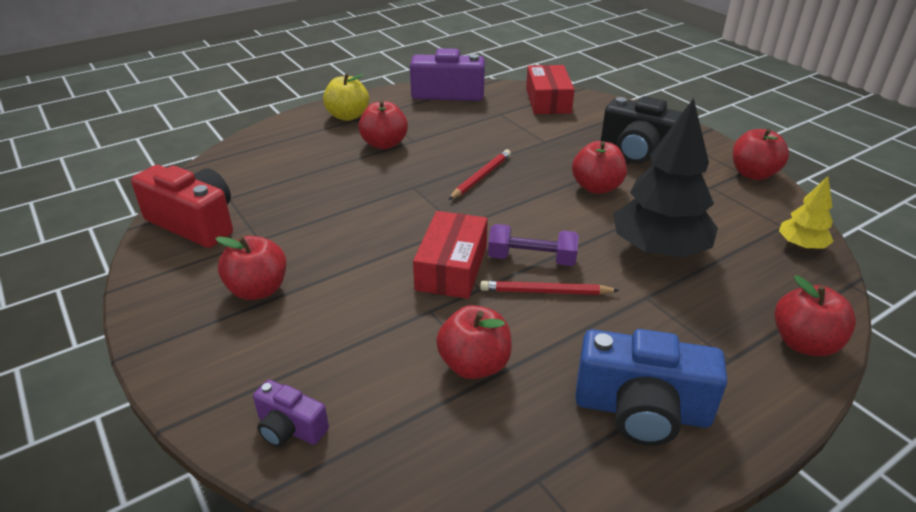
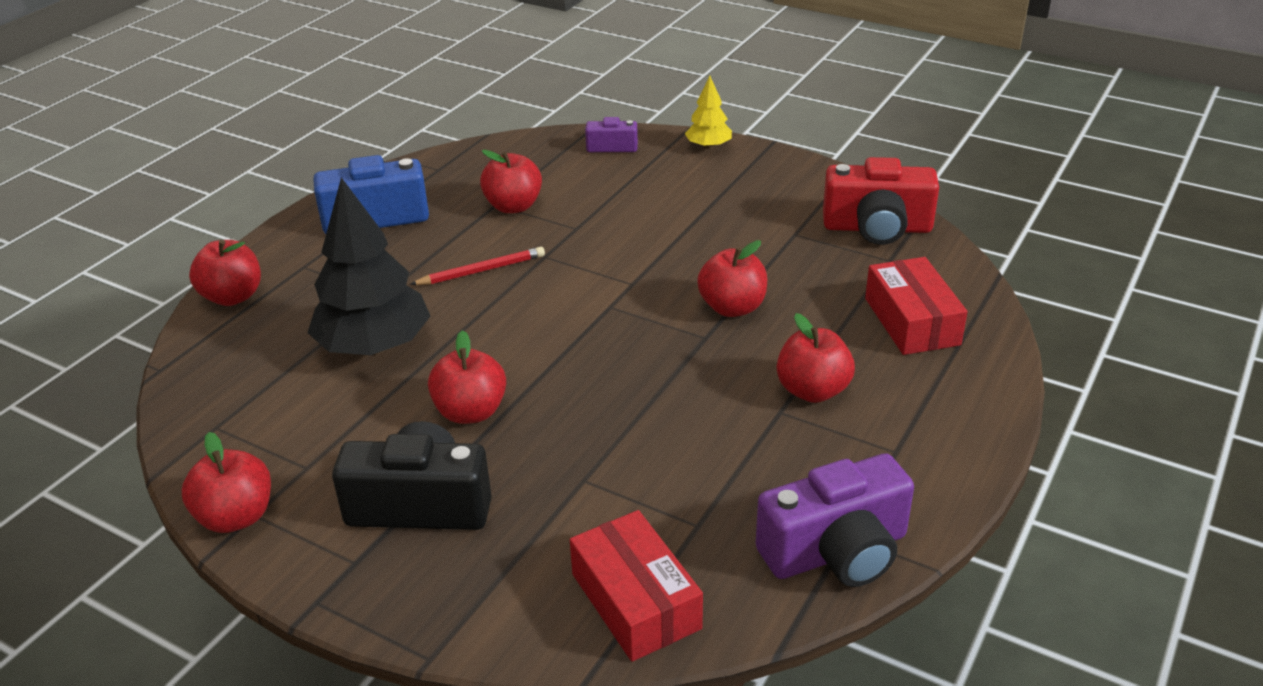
camera: 155 degrees right, 0 degrees up
red apple [215,236,286,300] -> red apple moved to [697,240,767,317]
yellow apple [323,73,369,121] -> none
red box [413,211,488,299] -> red box moved to [865,257,968,355]
red pencil [449,150,511,200] -> none
purple dumbbell [488,224,579,266] -> none
yellow tree [779,176,834,249] -> yellow tree moved to [685,76,732,149]

